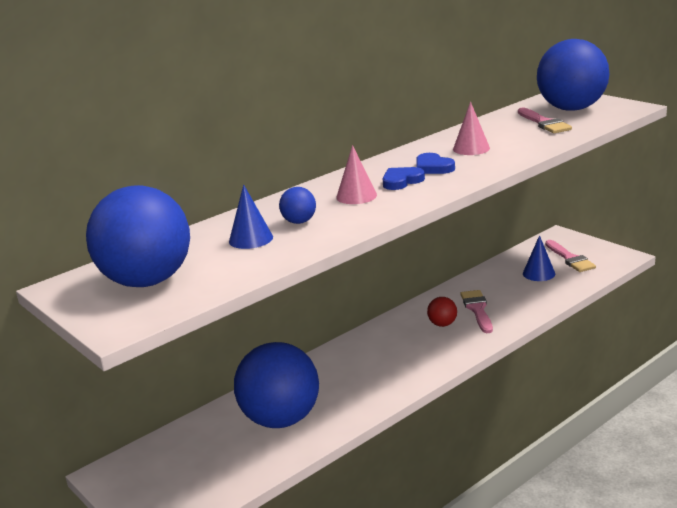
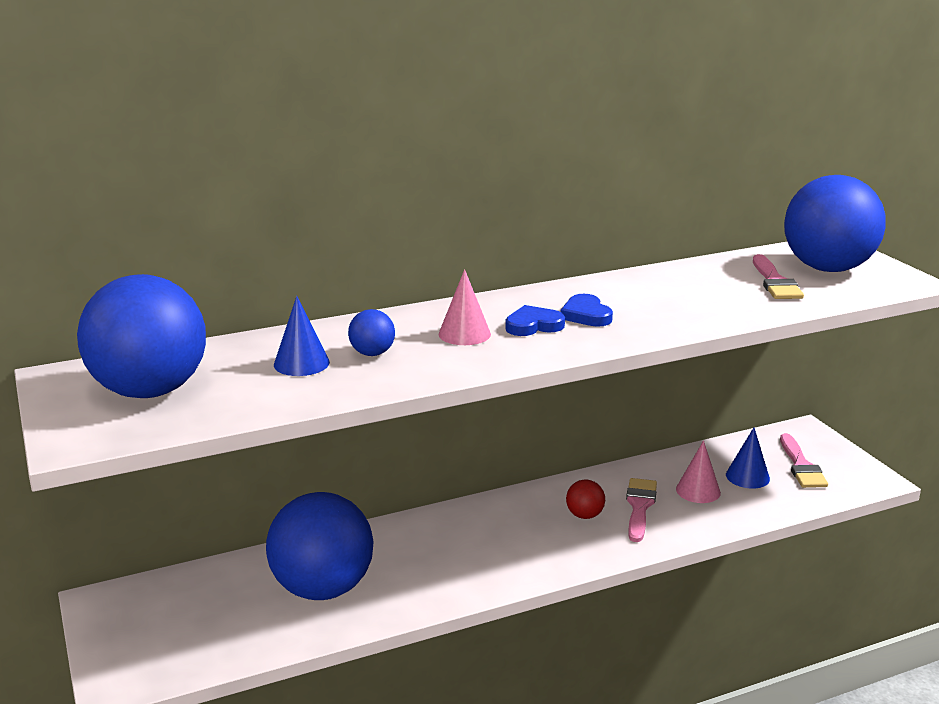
camera: 15 degrees right, 0 degrees up
pink cone [453,102,490,155] -> pink cone moved to [676,440,721,503]

